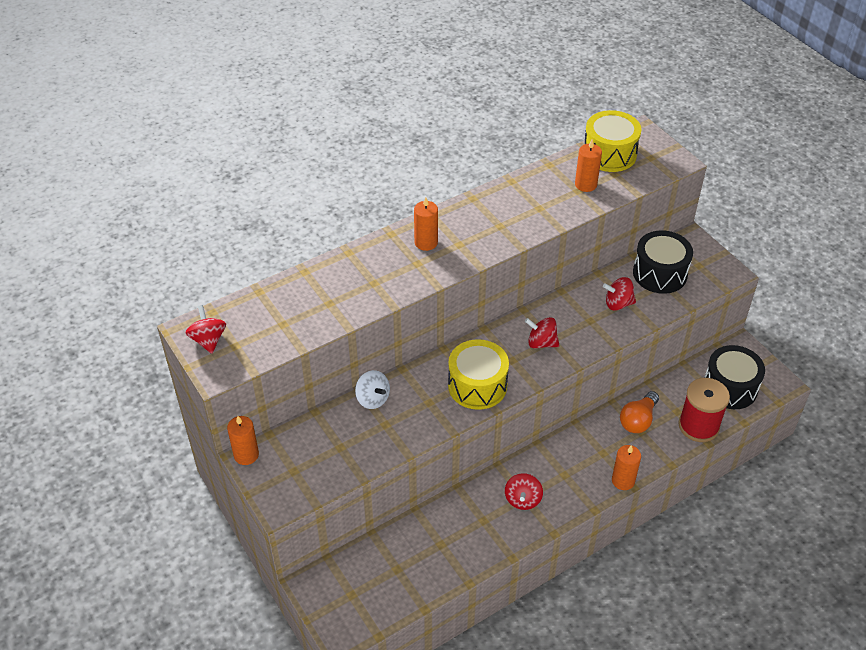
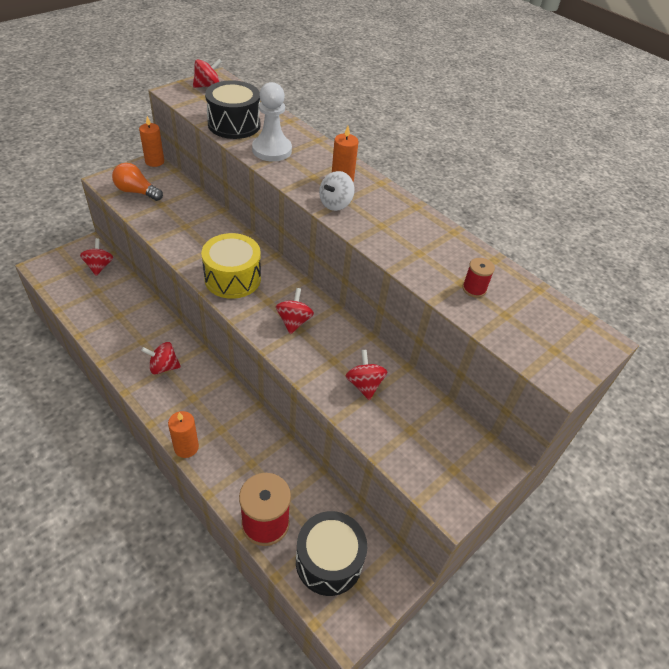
camera: 75 degrees right, 0 degrees up
white spinning top [355,370,390,409] -> white spinning top moved to [319,171,355,211]
orange candle [575,139,602,192] -> red spool [462,258,495,298]
yellow drum [585,110,642,172] -> none
orange light bulb [620,391,659,433] -> orange light bulb moved to [112,163,163,201]
black drum [633,230,693,294] -> black drum moved to [205,80,261,139]
none -> red spinning top [80,238,113,276]
none -> white pawn [252,82,292,162]

